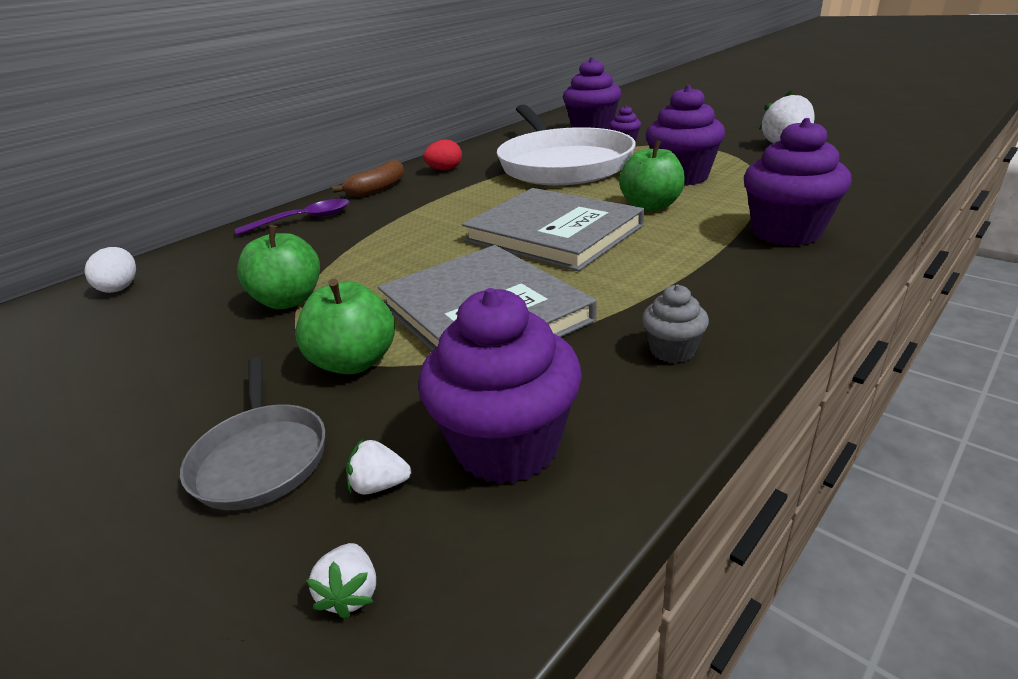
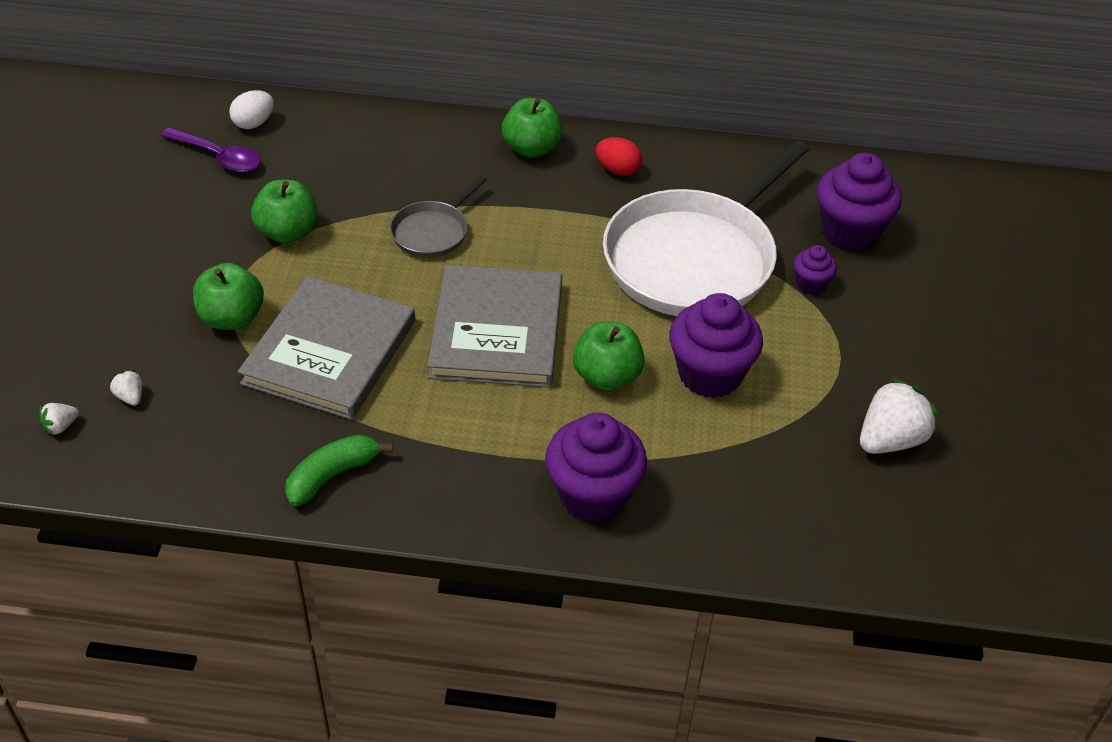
camera: 50 degrees right, 15 degrees up
grey pan [180,357,325,510] -> grey pan moved to [390,176,487,258]
purple spoon [235,199,349,235] -> purple spoon moved to [161,127,261,173]
brown banana [332,159,405,197] -> green apple [502,98,563,158]
purple cupcake [418,288,582,484] -> none
grey cupcake [642,285,709,363] -> green banana [285,434,393,506]

